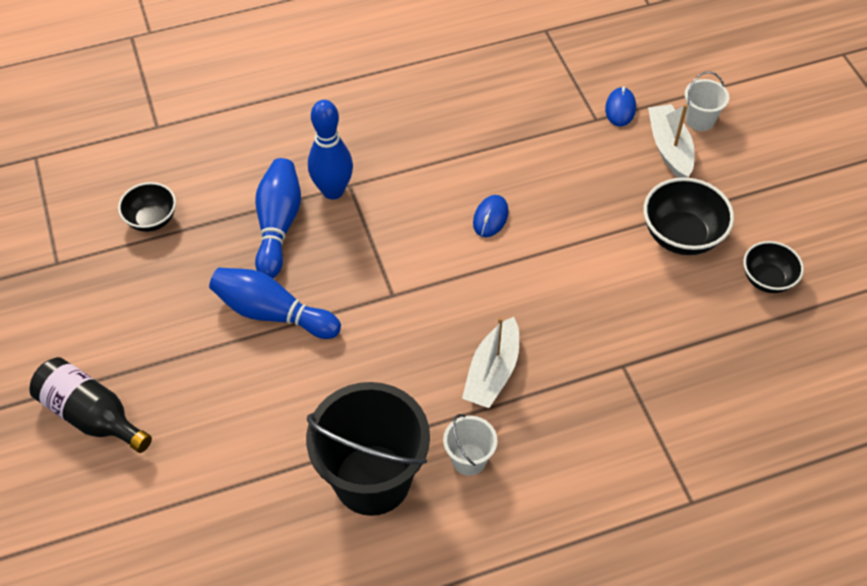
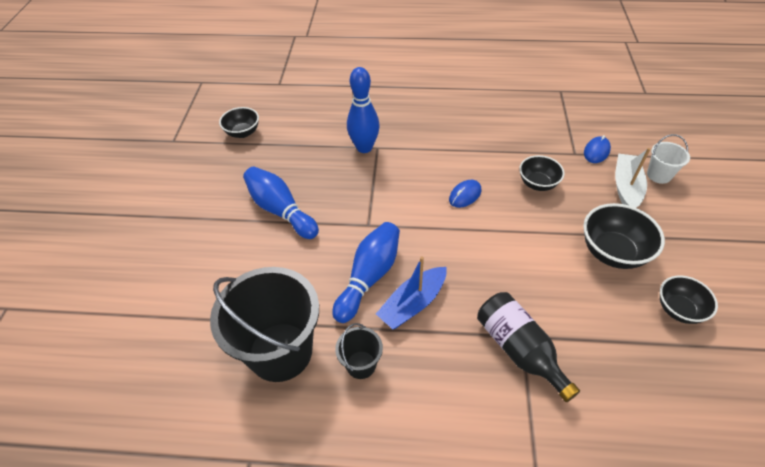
camera: 25 degrees right, 5 degrees down
black bottle [29,357,152,453] -> black bottle moved to [477,292,580,402]
blue bowling pin [255,158,301,278] -> blue bowling pin moved to [332,222,400,323]
white bucket [443,414,498,476] -> black bucket [335,323,383,379]
white boat [462,317,519,408] -> blue boat [376,256,446,329]
none -> black bowl [519,155,565,191]

